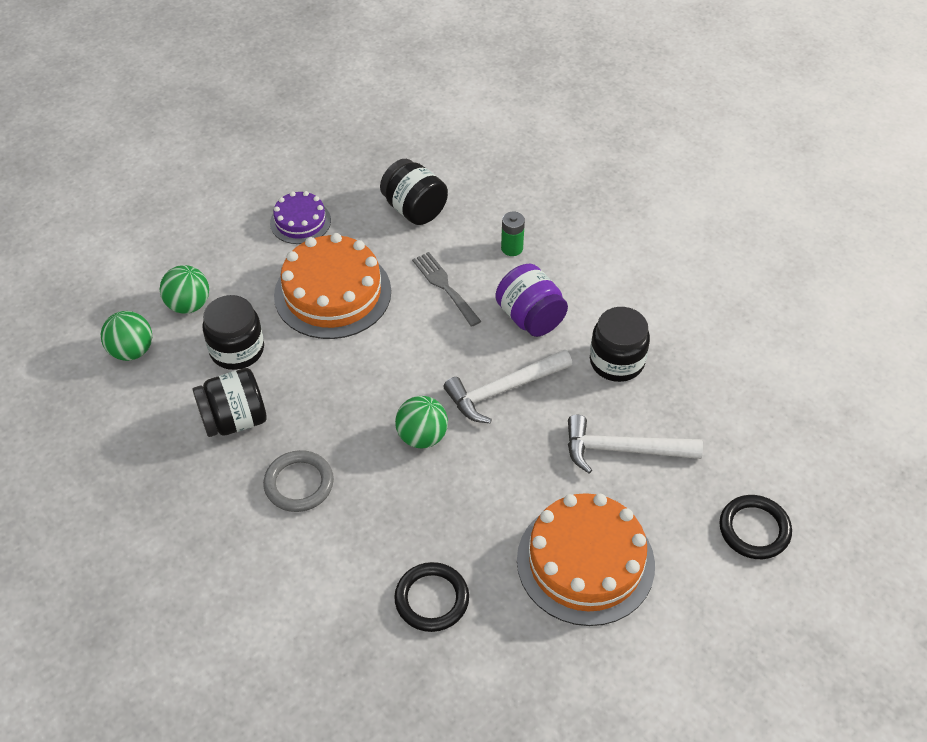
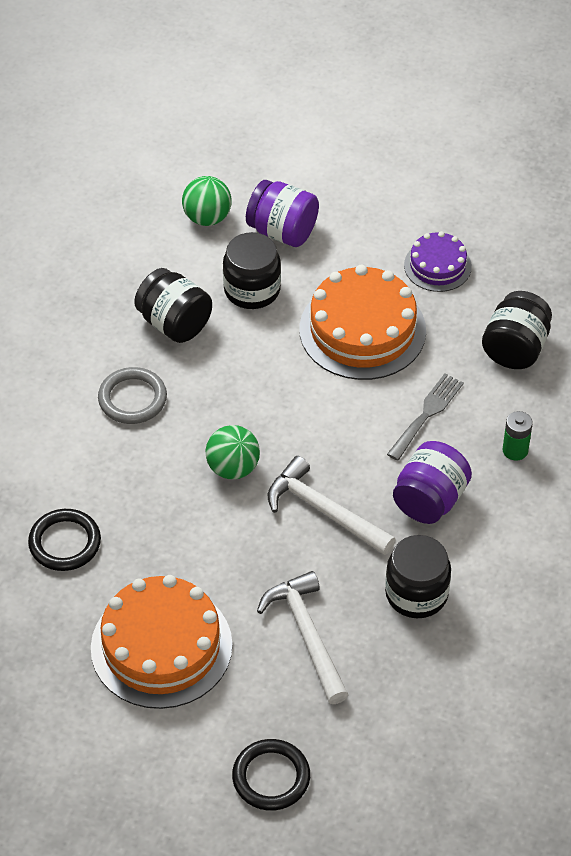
camera: 65 degrees right, 0 degrees up
green ball [160,265,209,314] -> purple jar [246,180,319,247]

